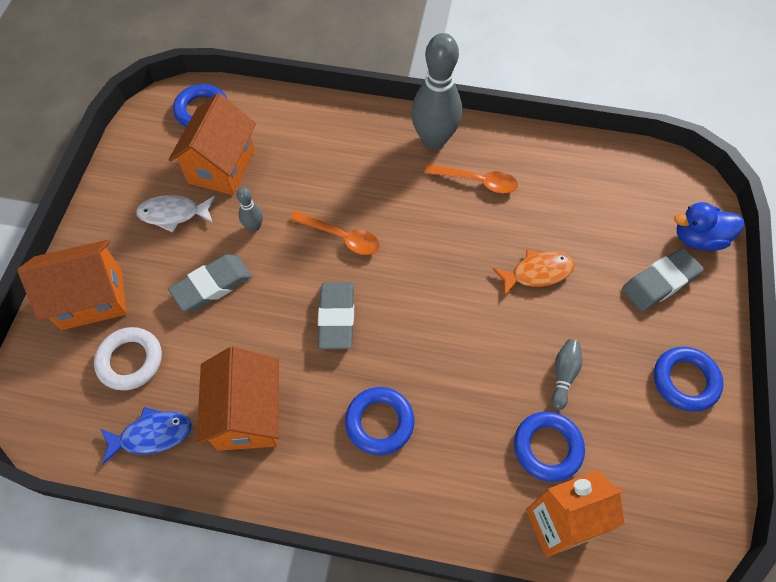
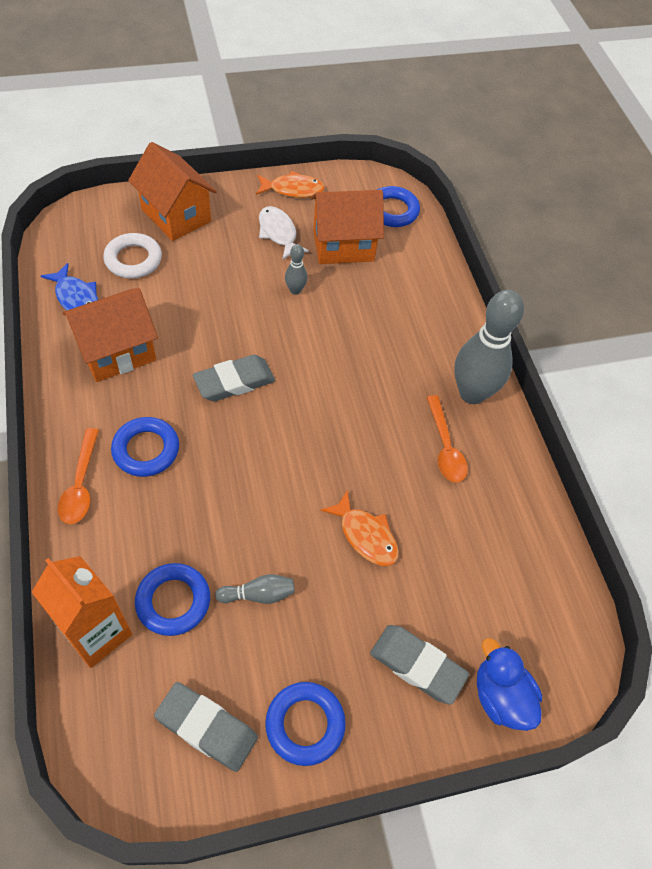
camera: 60 degrees right, 5 degrees down
grey eraser [168,254,252,311] -> grey eraser moved to [154,682,258,772]
orange spoon [290,211,380,255] -> orange spoon moved to [58,428,99,524]
none -> orange fish [256,171,325,198]

